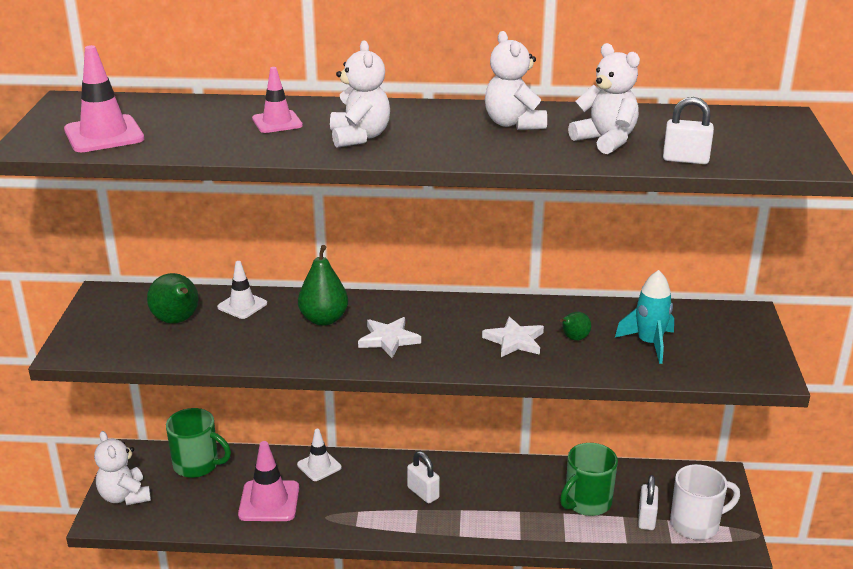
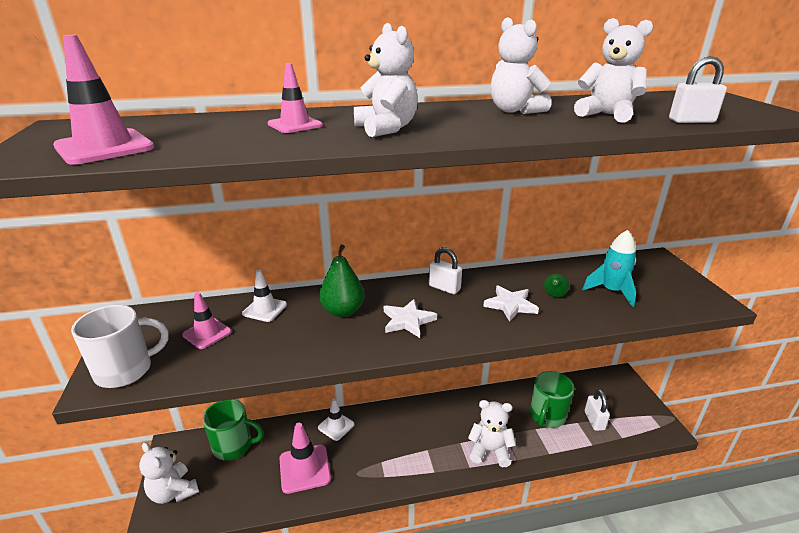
camera: 15 degrees left, 0 degrees up
green pear [147,273,199,324] -> pink traffic cone [182,292,232,349]
white padlock [407,451,440,503] -> white padlock moved to [429,247,462,294]
white mug [670,464,740,540] -> white mug moved to [71,305,168,388]
none -> white teddy bear [468,400,516,467]

